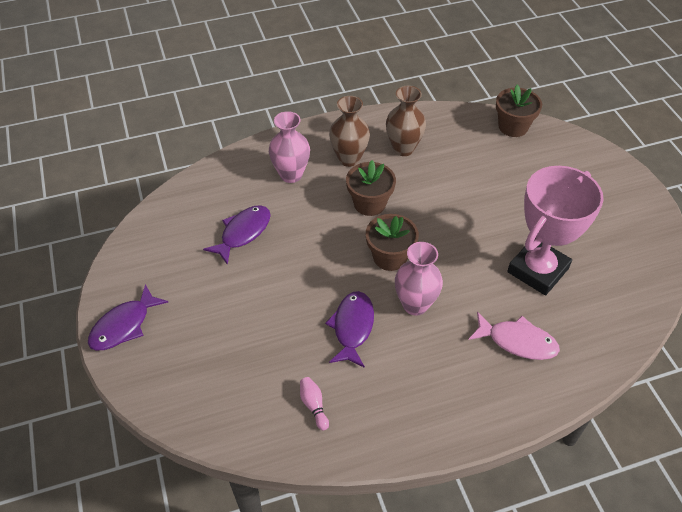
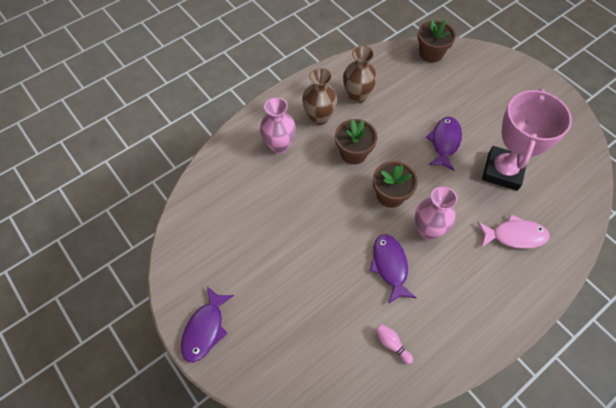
camera: 20 degrees left, 10 degrees up
purple fish [203,205,271,265] -> purple fish moved to [426,117,462,171]

